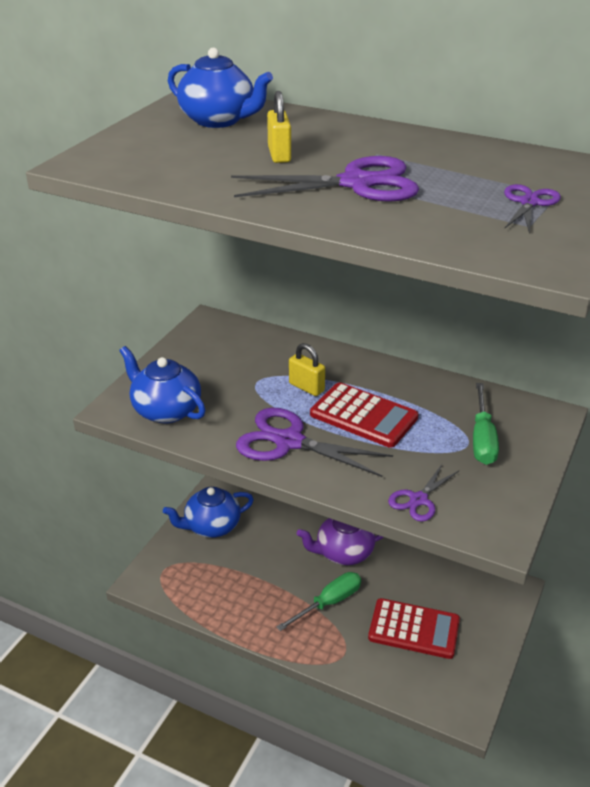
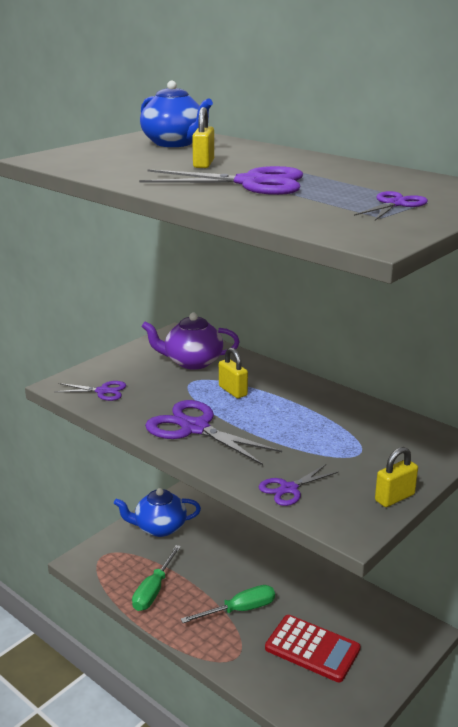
camera: 15 degrees right, 10 degrees down
blue teapot [119,346,206,424] -> purple scissors [54,381,126,401]
purple teapot [297,518,384,565] -> purple teapot moved to [142,313,240,370]
red calculator [310,382,418,448] -> none
green screwdriver [473,383,499,465] -> green screwdriver moved to [132,545,181,611]
none -> yellow padlock [375,447,418,507]

